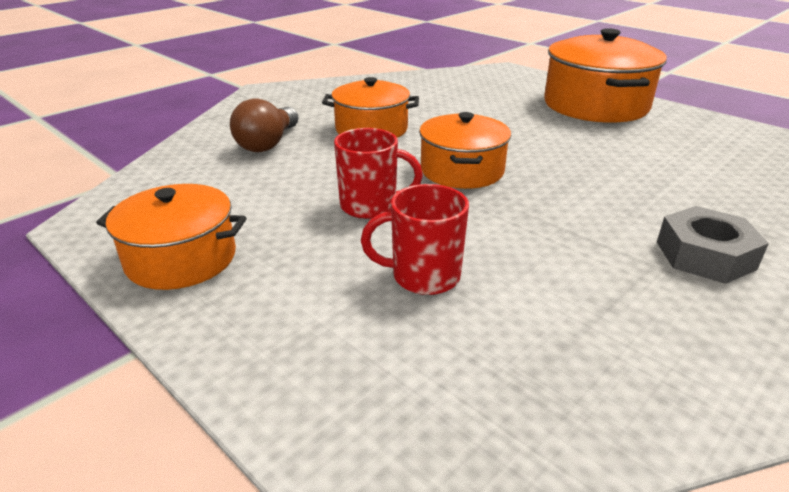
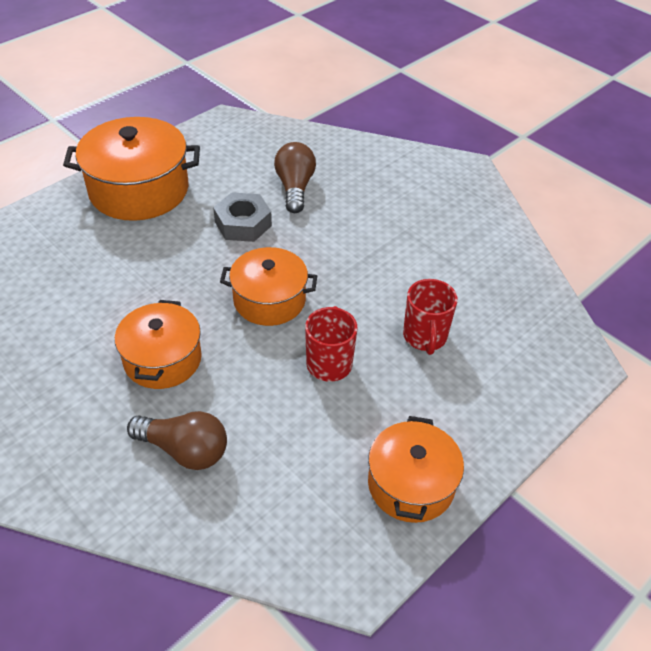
camera: 90 degrees left, 15 degrees up
grey nut [657,206,769,284] -> grey nut moved to [213,192,272,242]
none -> brown light bulb [274,142,316,213]

